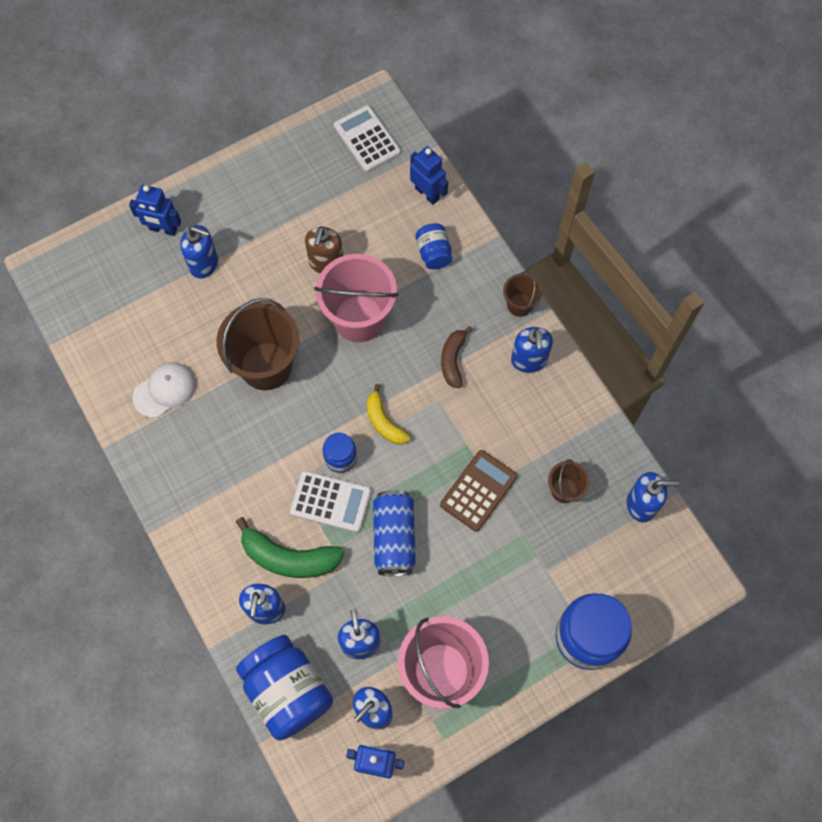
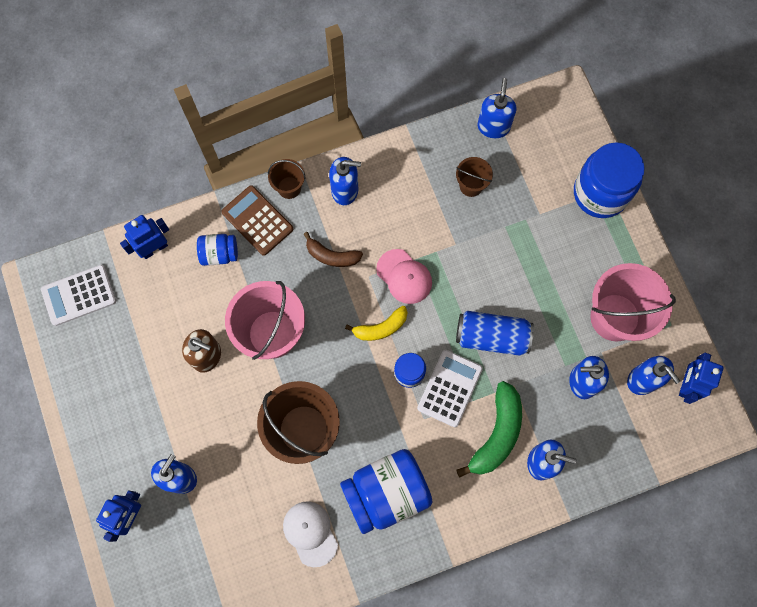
camera: 80 degrees left, 5 degrees up
blue jar [236,635,333,741] -> blue jar moved to [340,449,433,534]
brown calculator [440,450,518,532] -> brown calculator moved to [221,185,293,256]
none -> pink cap [376,249,432,304]

